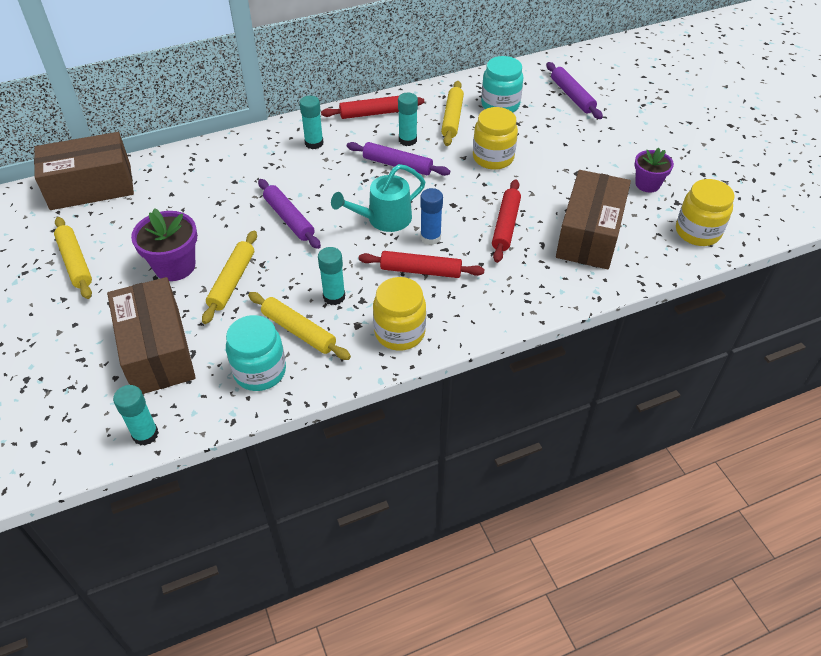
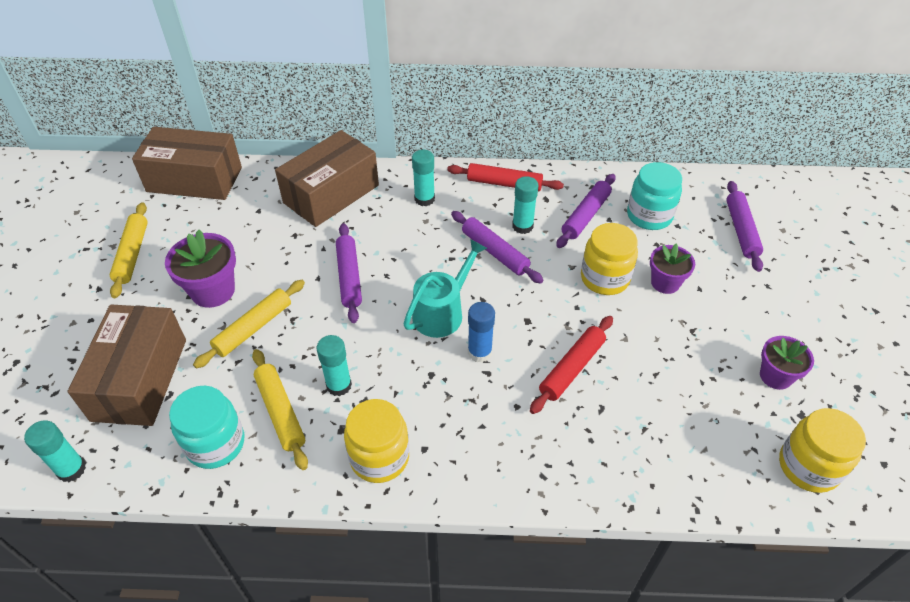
camera: 25 degrees right, 0 degrees up
turquoise watering can [331,164,426,232] -> turquoise watering can turned 135 degrees clockwise [403,239,488,338]
red rolling pin [359,251,485,278] -> none
yellow rolling pin [441,81,464,146] -> purple rolling pin [556,174,615,248]
brown box [556,170,631,269] -> brown box moved to [275,130,379,227]
none -> purple flower pot [650,244,695,294]

